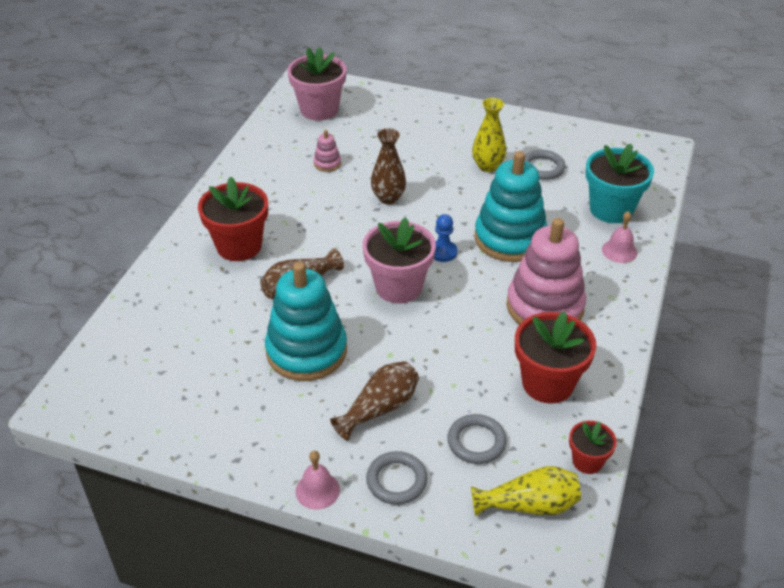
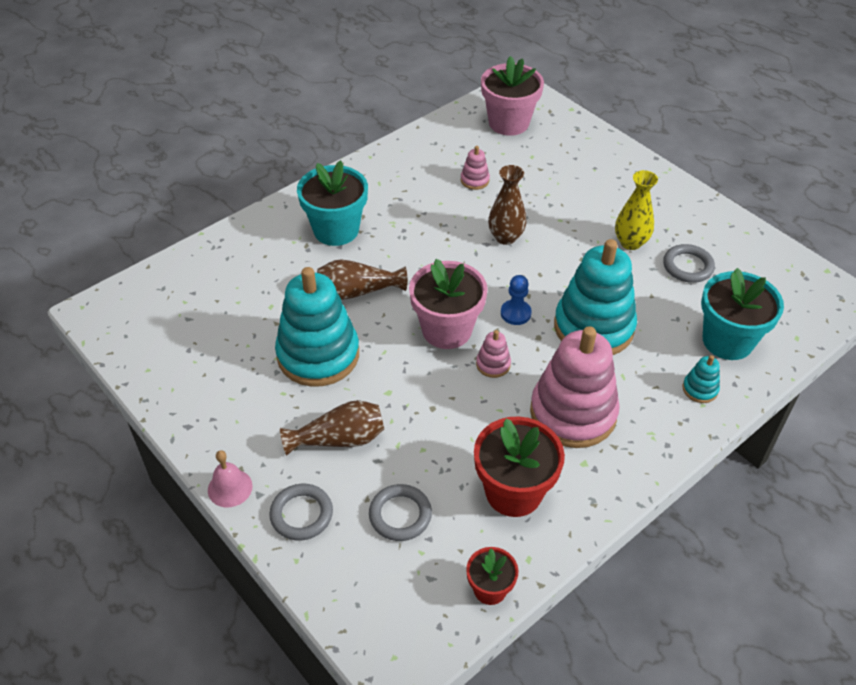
camera: 30 degrees right, 5 degrees up
red flower pot [198,177,268,261] -> turquoise flower pot [297,160,368,246]
yellow vase [471,466,581,516] -> none
pink bell [602,211,637,263] -> turquoise stacking toy [683,355,720,403]
none -> pink stacking toy [476,330,511,378]

